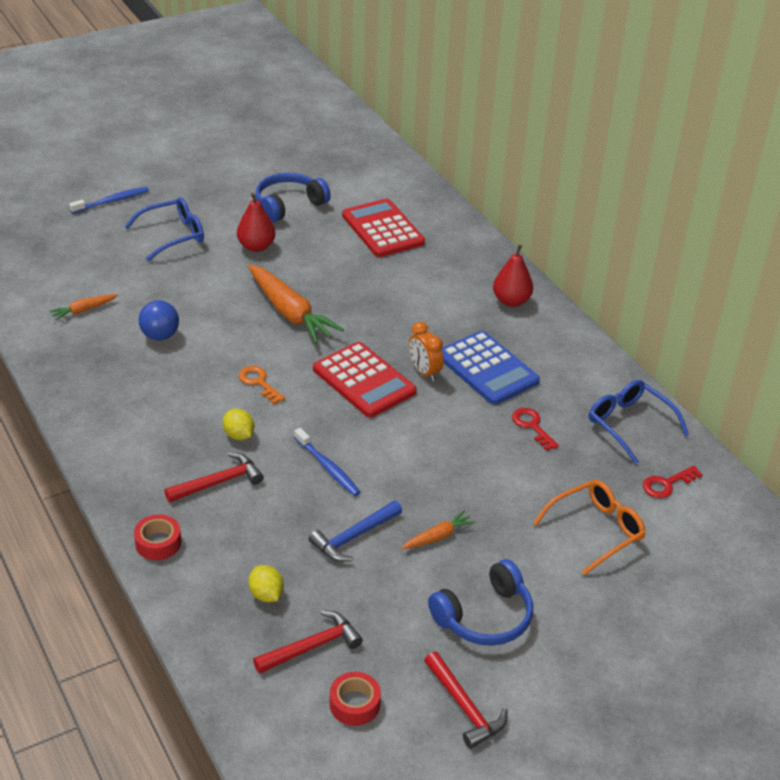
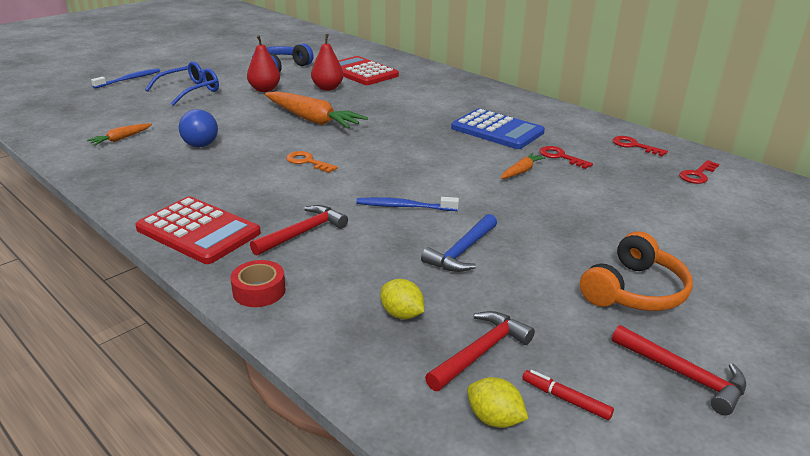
camera: 15 degrees left, 10 degrees down
yellow lemon [223,408,254,440] -> yellow lemon moved to [467,377,528,428]
blue toothbrush [294,428,360,496] -> blue toothbrush turned 150 degrees clockwise [356,197,459,211]
red calculator [313,342,417,418] -> red calculator moved to [135,196,261,264]
red tape [330,672,381,726] -> red marker [522,370,614,420]
orange carrot [402,511,475,549] -> orange carrot moved to [501,153,546,179]
orange clock [409,322,444,381] -> none
blue headphones [428,559,533,646] -> orange headphones [580,232,693,311]
red pear [493,245,533,307] -> red pear moved to [311,34,344,91]
orange glasses [533,480,646,575] -> none
blue glasses [589,380,689,464] -> red key [613,136,668,156]

